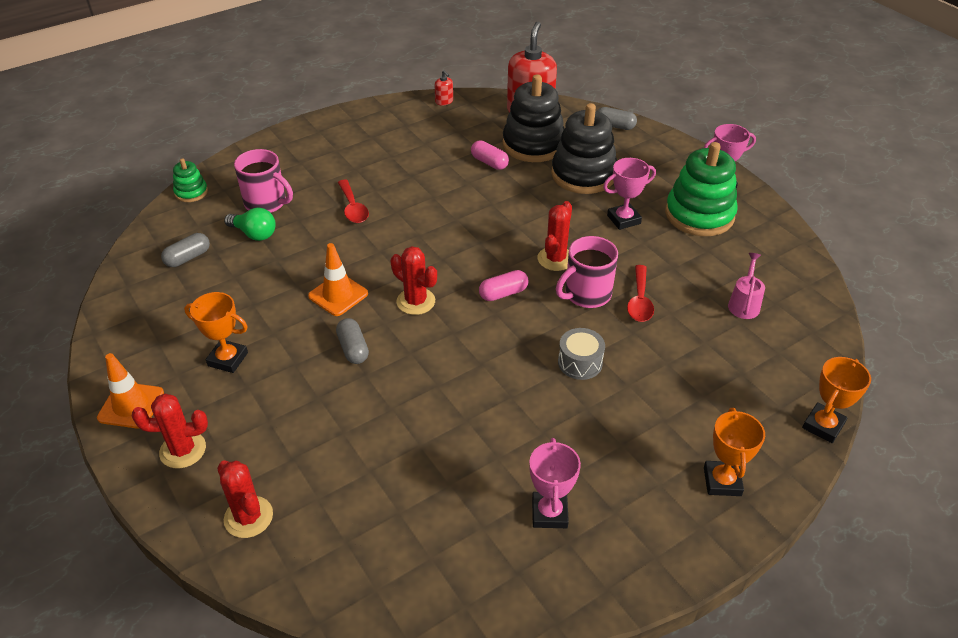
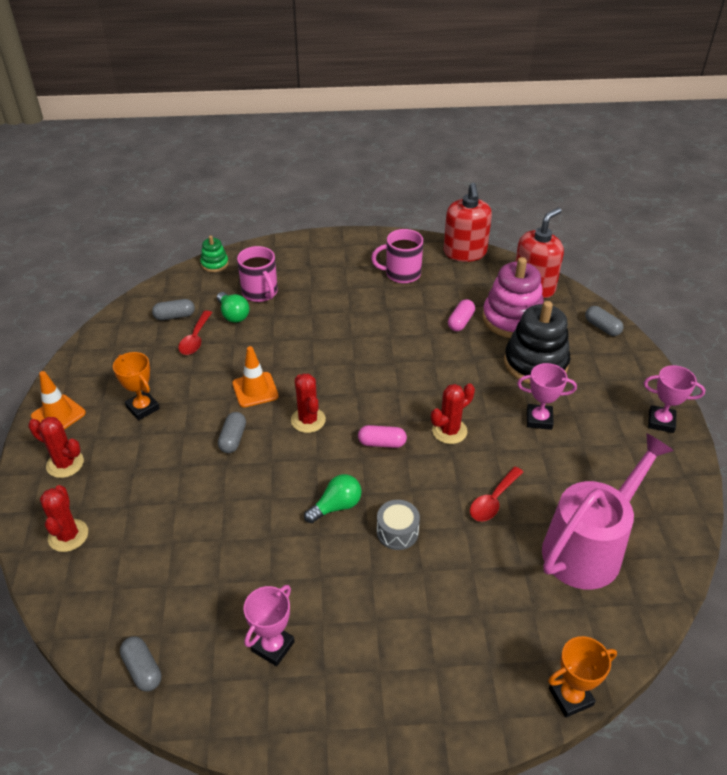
camera: 30 degrees right, 0 degrees up
red spoon [338,180,369,223] -> red spoon moved to [178,311,212,355]
red soap dispenser [435,70,453,106] -> red soap dispenser [444,183,492,262], size x2.43
pink capsule [471,141,509,170] -> pink capsule turned 45 degrees clockwise [448,299,475,331]
black stacking toy [503,74,565,162] -> pink stacking toy [482,257,544,338]
pink mug [556,236,618,308] -> pink mug moved to [371,229,423,283]
green stacking toy [665,142,738,236] -> none
orange trophy [704,408,765,496] -> none
pink watering can [728,253,765,319] -> pink watering can [542,433,674,590], size x2.42
none -> grey capsule [120,637,161,691]
none -> green light bulb [304,474,361,523]

